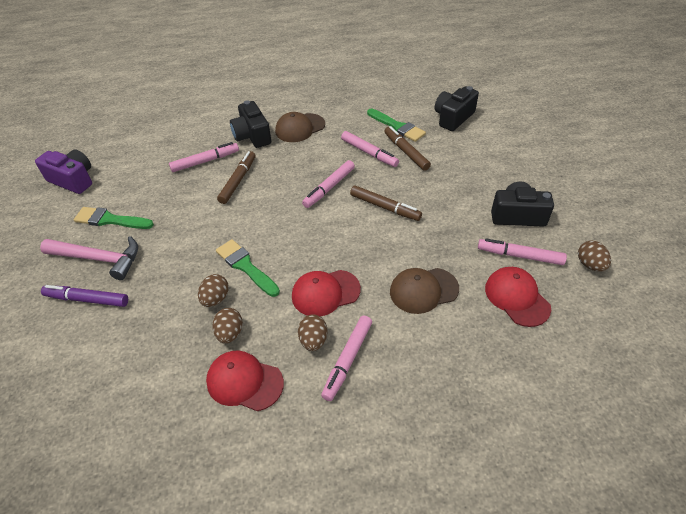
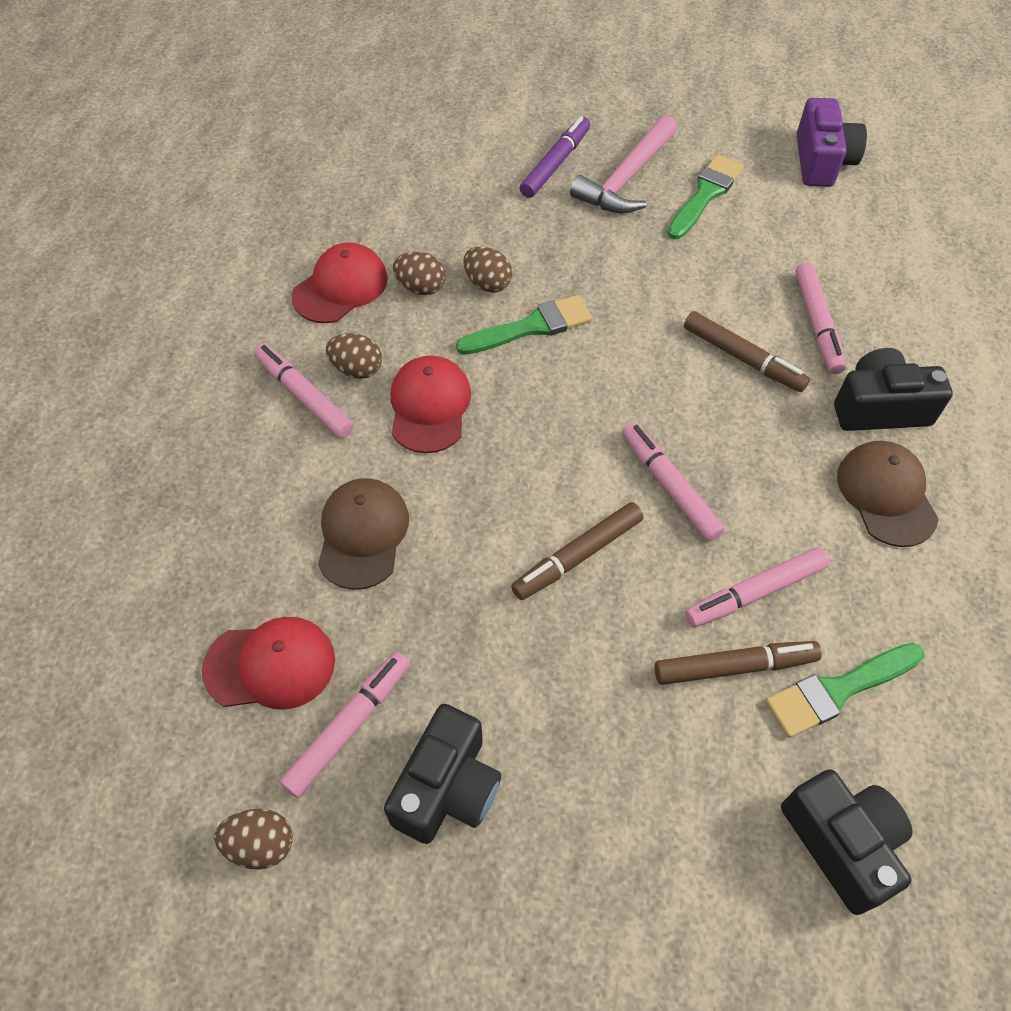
camera: 110 degrees right, 10 degrees up
purple camera [35,149,92,194] -> purple camera turned 45 degrees counterclockwise [797,98,867,187]

